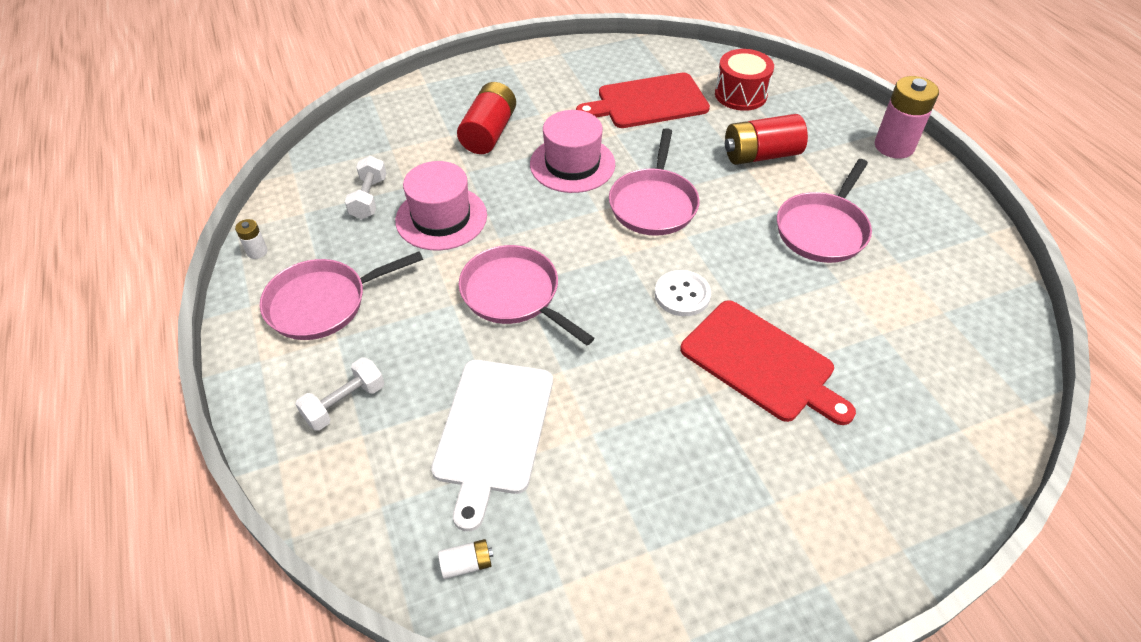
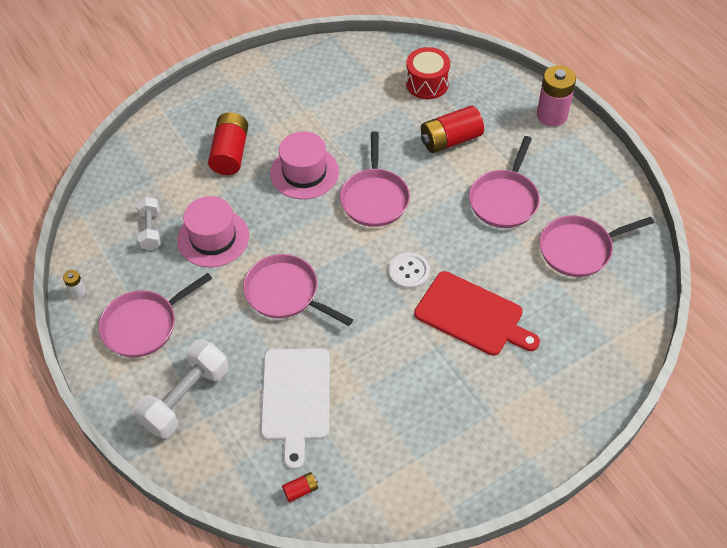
camera: 10 degrees left, 5 degrees up
white dumbbell [295,357,384,431] -> white dumbbell [133,339,229,439], size x1.69
white battery [438,539,493,579] -> red battery [282,472,318,502]
red cutting board [576,73,710,128] -> none
none -> pink pan [540,215,654,277]

